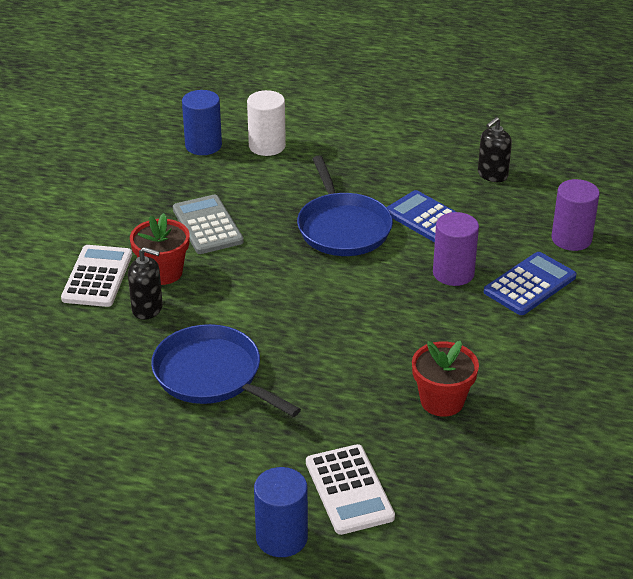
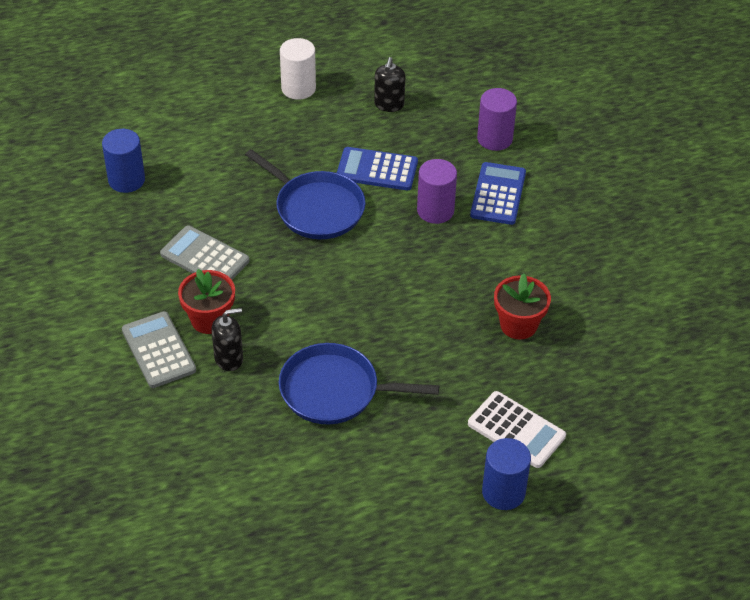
camera: 35 degrees left, 10 degrees up
white calculator [61,245,132,307] -> grey calculator [122,311,196,388]
white cylinder [247,90,286,156] -> white cylinder moved to [280,38,316,100]

